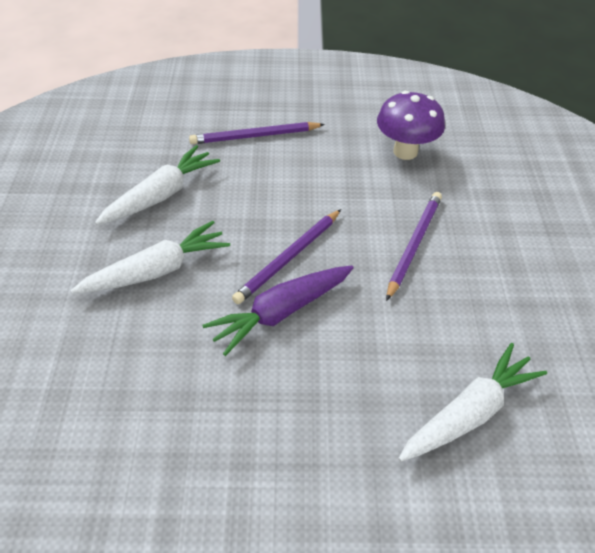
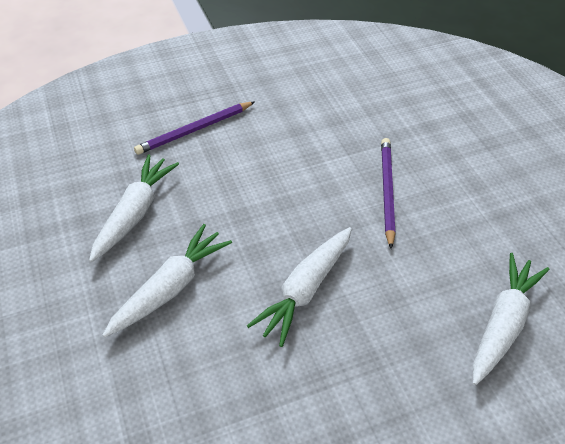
camera: 20 degrees left, 0 degrees up
purple carrot [202,266,354,356] -> white carrot [247,227,352,347]
purple pencil [232,209,341,304] -> none
purple mushroom [377,91,445,160] -> none

